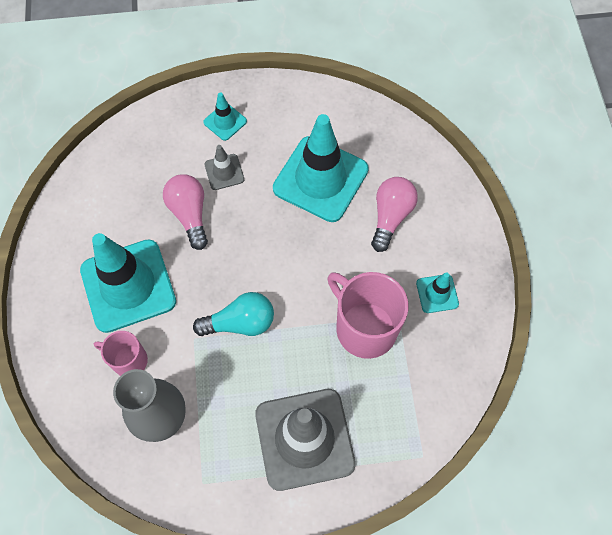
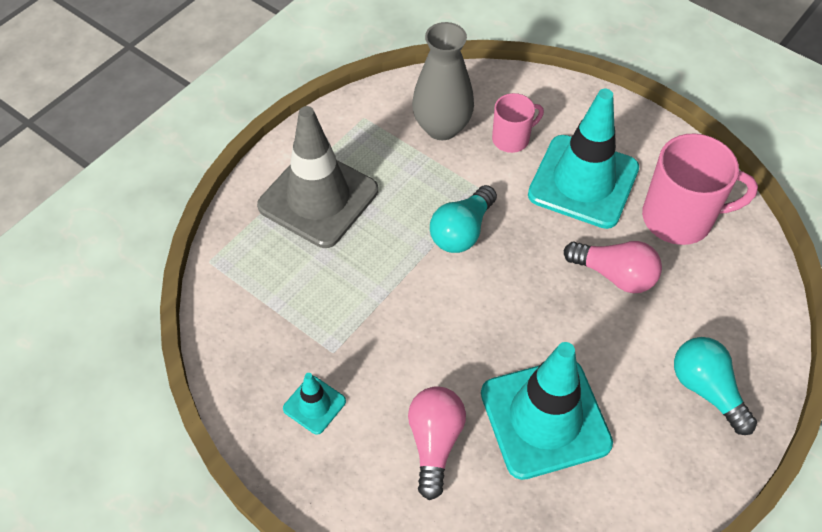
camera: 135 degrees right, 10 degrees down
turquoise traffic cone [203,92,247,141] -> turquoise light bulb [674,337,757,435]
grey traffic cone [204,145,244,190] -> none
pink mug [328,272,408,359] -> pink mug moved to [642,133,758,245]
pink light bulb [371,177,418,252] -> pink light bulb turned 150 degrees counterclockwise [408,386,466,500]

